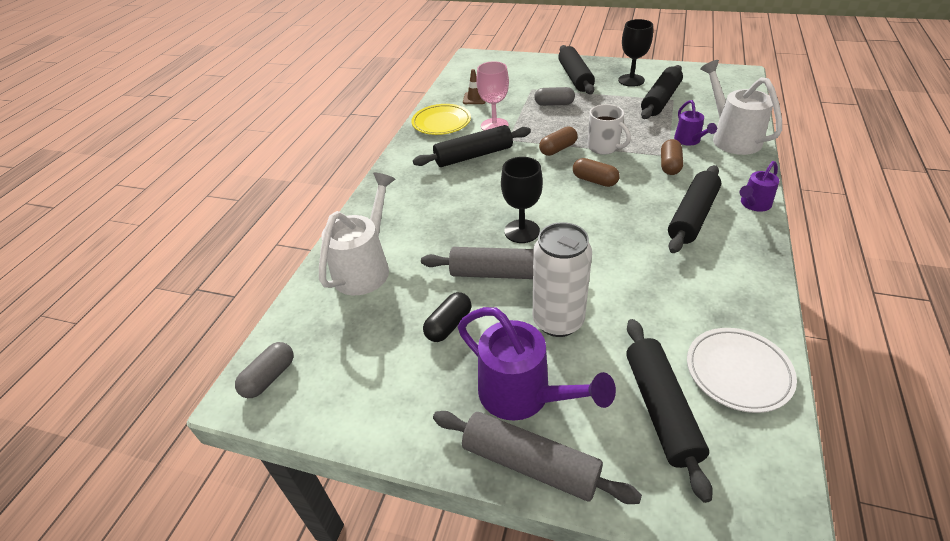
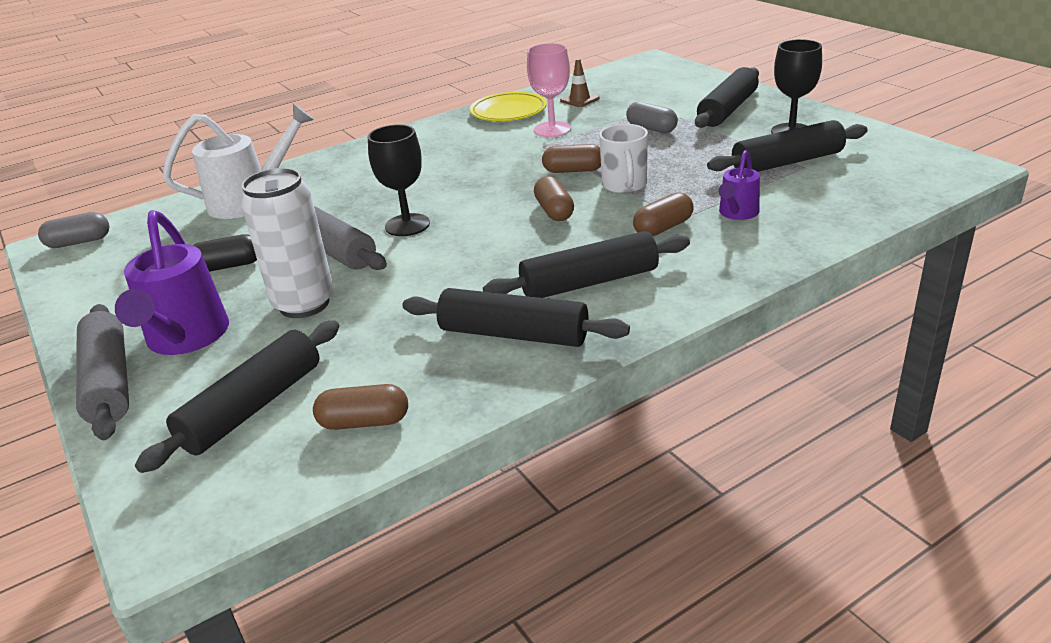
camera: 40 degrees right, 10 degrees down
black rolling pin [413,125,531,167] -> black rolling pin moved to [402,288,630,347]
white plate [687,328,797,413] -> brown capsule [313,384,408,430]
white watering can [700,60,782,155] -> none
purple watering can [740,161,779,212] -> none

